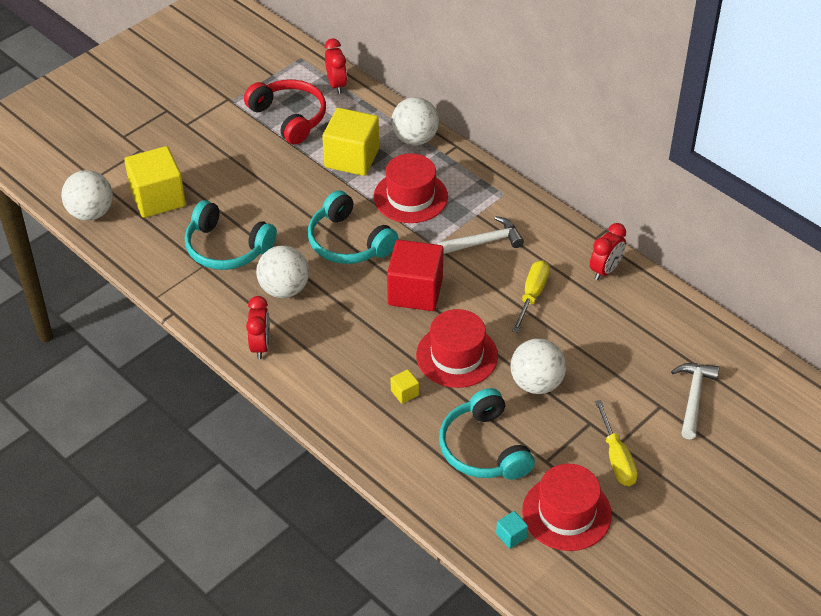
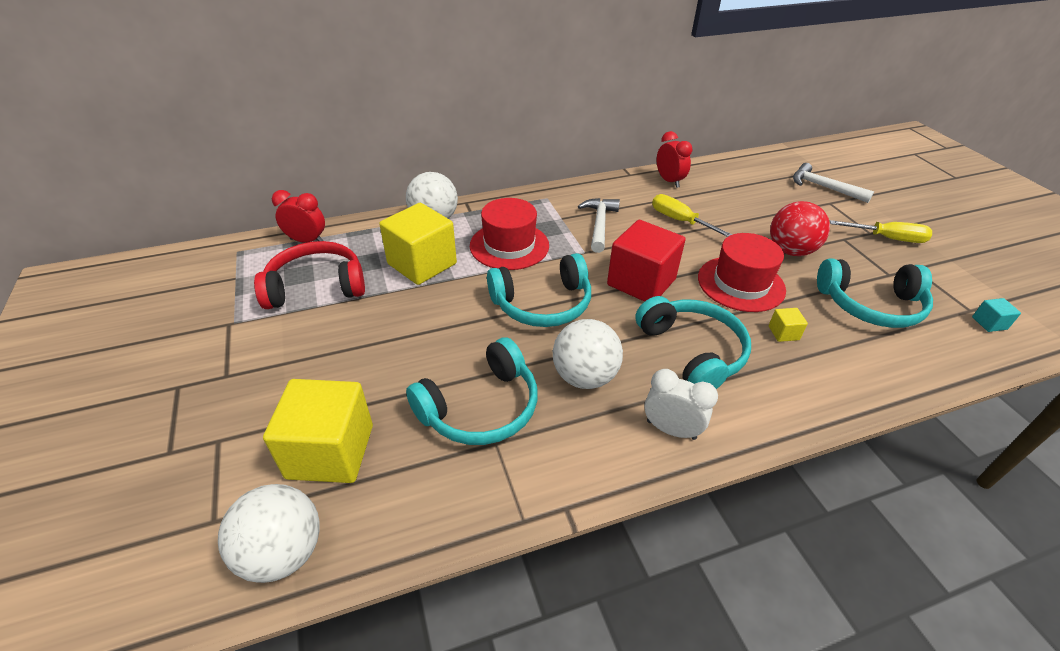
camera: 65 degrees left, 5 degrees down
red clock [246,296,270,359] -> white clock [644,369,718,440]
white ball [510,338,566,394] -> red ball [770,201,830,256]
red hat [522,463,612,551] -> none
none -> turquoise headphones [635,296,751,389]

